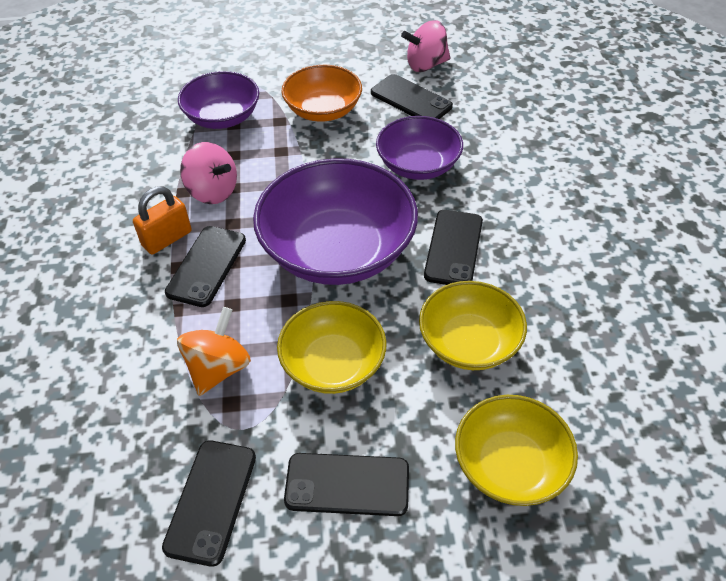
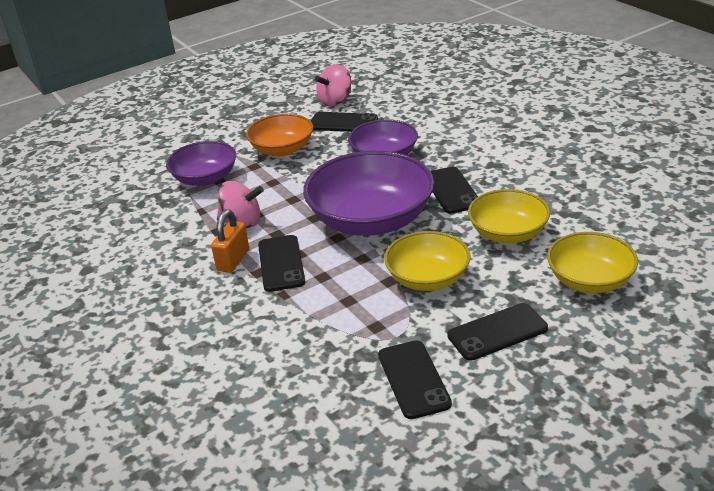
camera: 25 degrees left, 15 degrees down
orange spinning top [177,307,251,396] -> none

